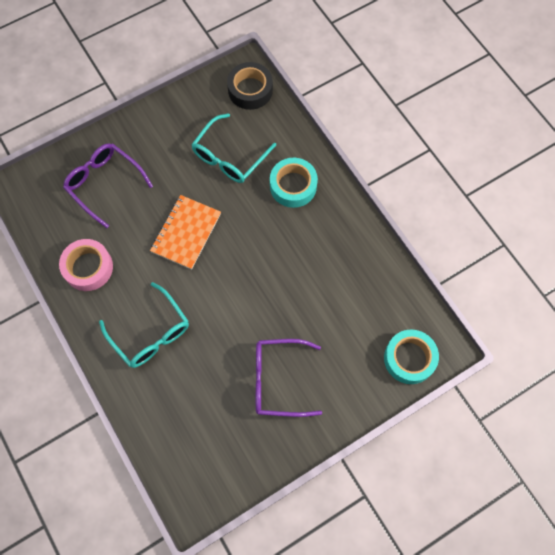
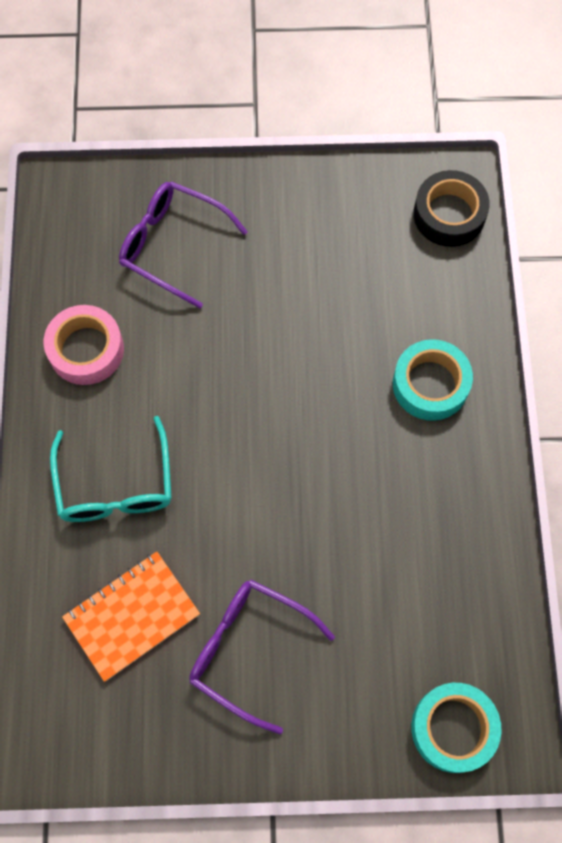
camera: 30 degrees right, 0 degrees up
purple glasses [63,143,153,228] -> purple glasses turned 45 degrees counterclockwise [119,181,248,308]
orange notebook [150,195,221,270] -> orange notebook moved to [62,552,200,682]
turquoise glasses [191,113,276,183] -> none

